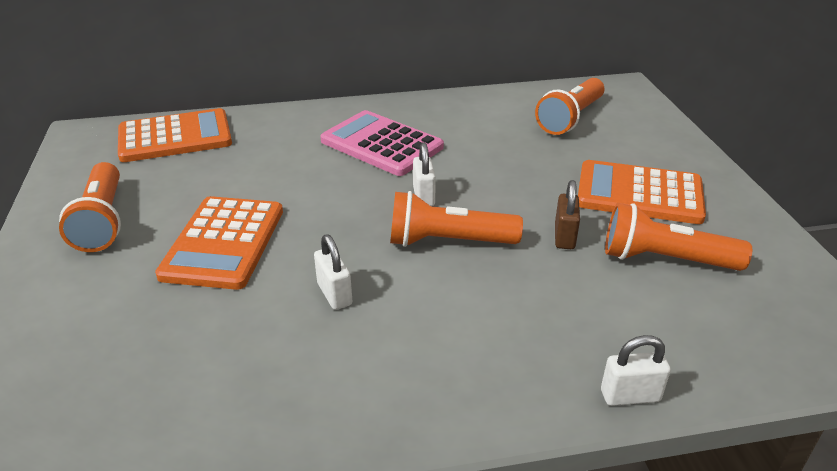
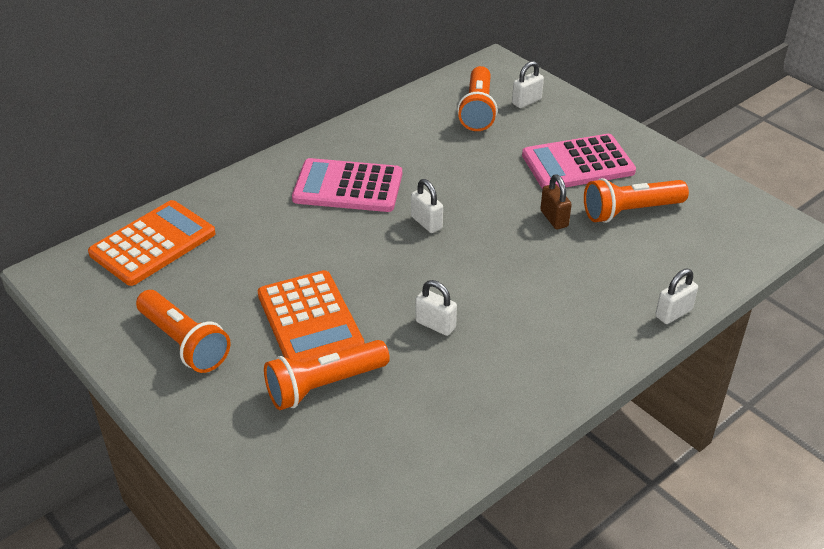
camera: 30 degrees left, 5 degrees up
orange flashlight [390,191,523,247] -> orange flashlight moved to [264,340,390,410]
orange calculator [578,160,706,224] -> pink calculator [522,134,636,189]
none -> white padlock [512,61,544,108]

